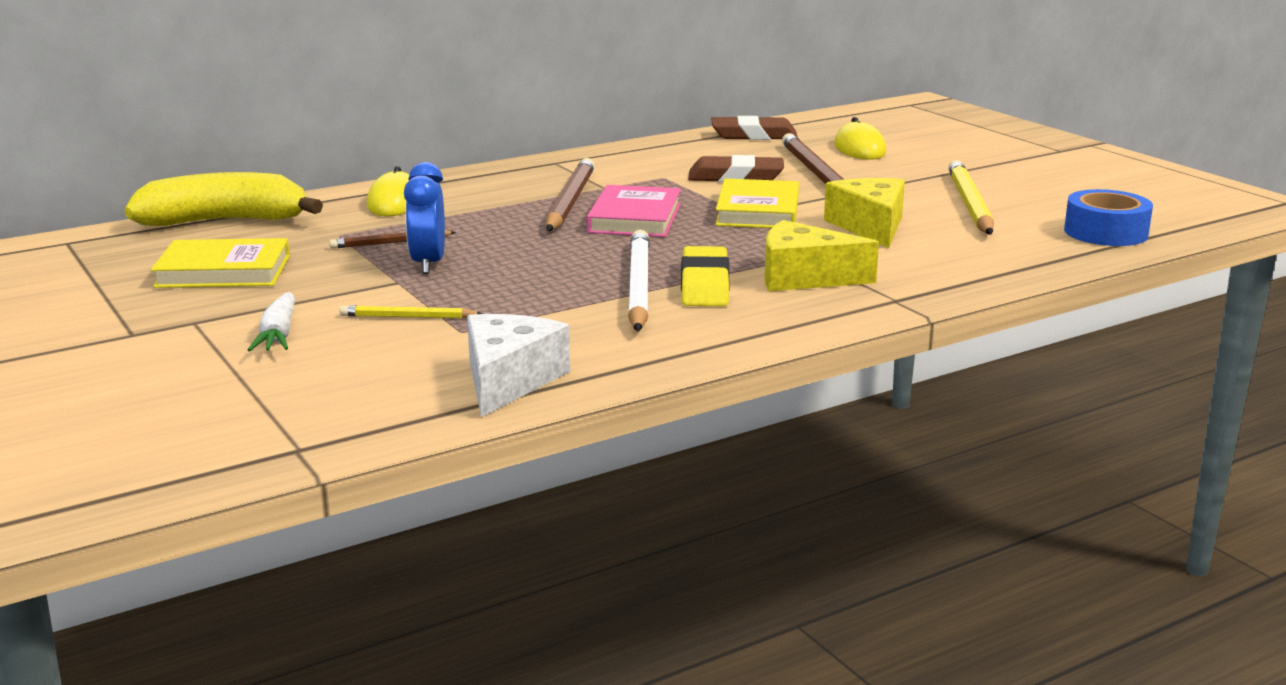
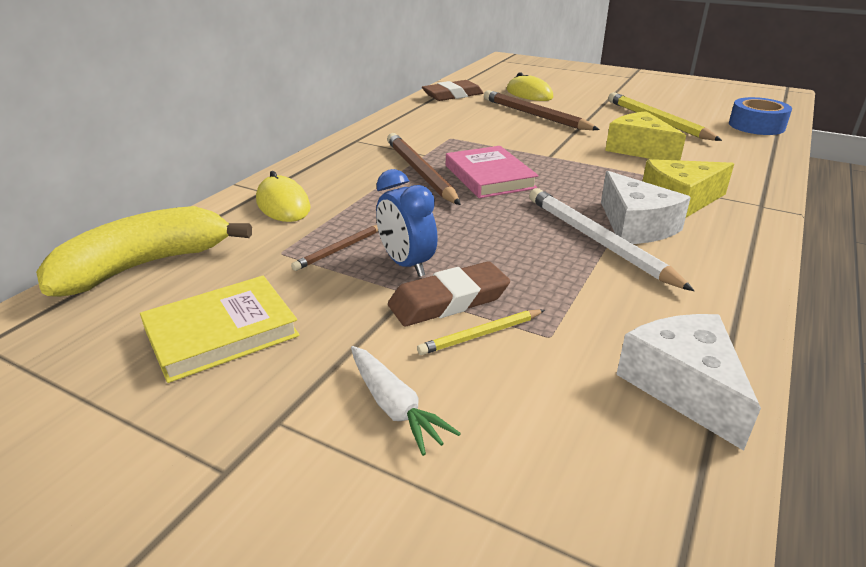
camera: 30 degrees left, 10 degrees up
yellow eraser [681,246,730,306] -> white cheese [601,171,691,244]
brown eraser [688,155,784,182] -> brown eraser moved to [388,261,510,326]
yellow book [715,178,799,228] -> none

